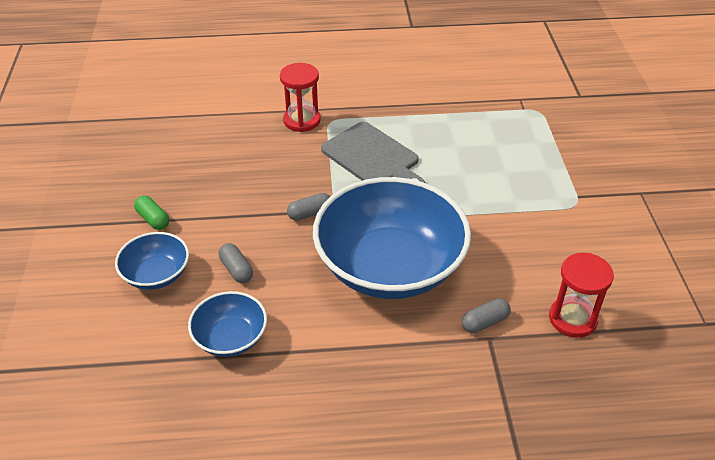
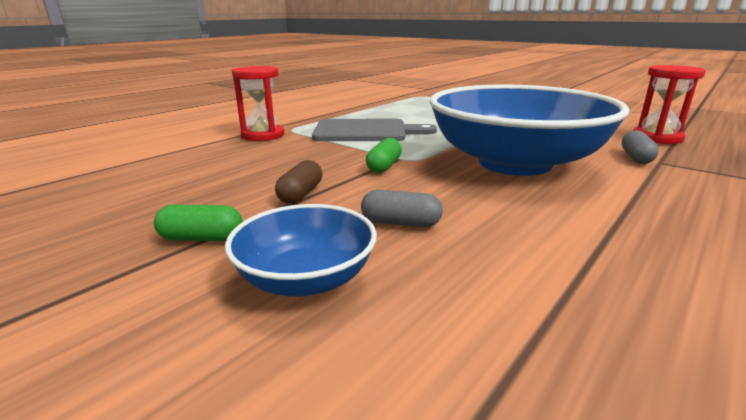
camera: 45 degrees left, 20 degrees down
blue bowl [188,291,267,357] -> none
grey capsule [287,193,330,221] -> green capsule [366,138,402,173]
none -> brown capsule [275,160,322,204]

